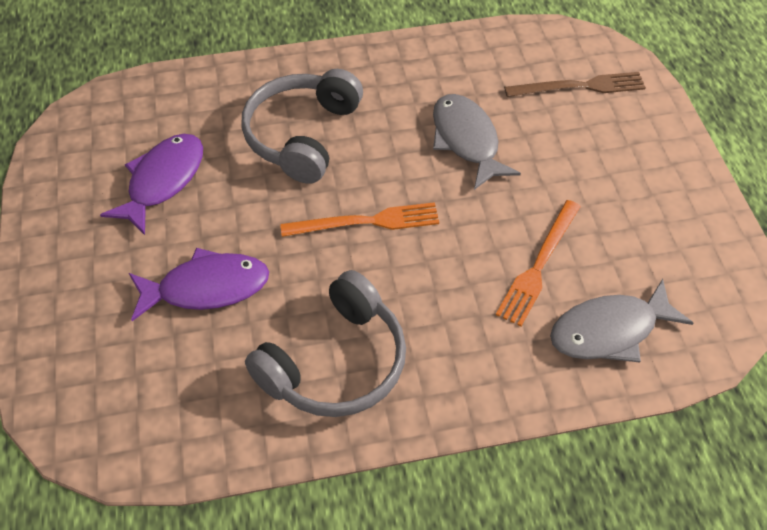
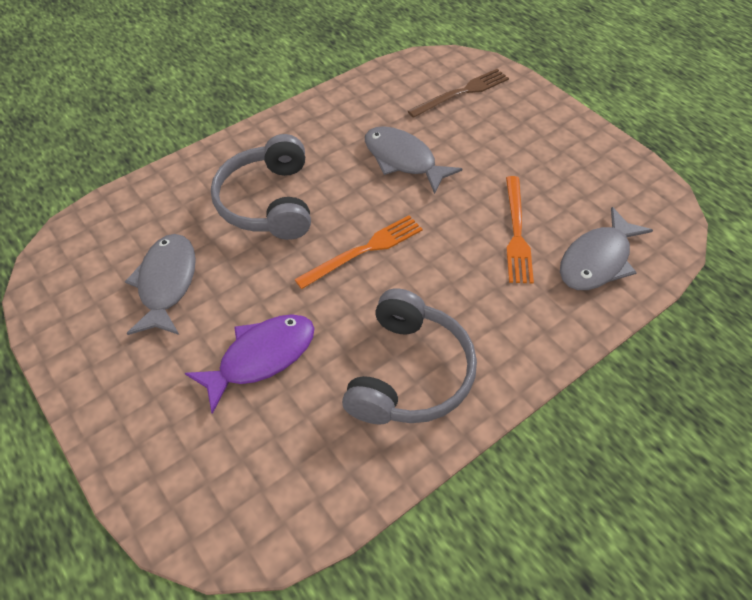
camera: 25 degrees left, 0 degrees up
purple fish [100,134,203,235] -> grey fish [125,234,196,335]

